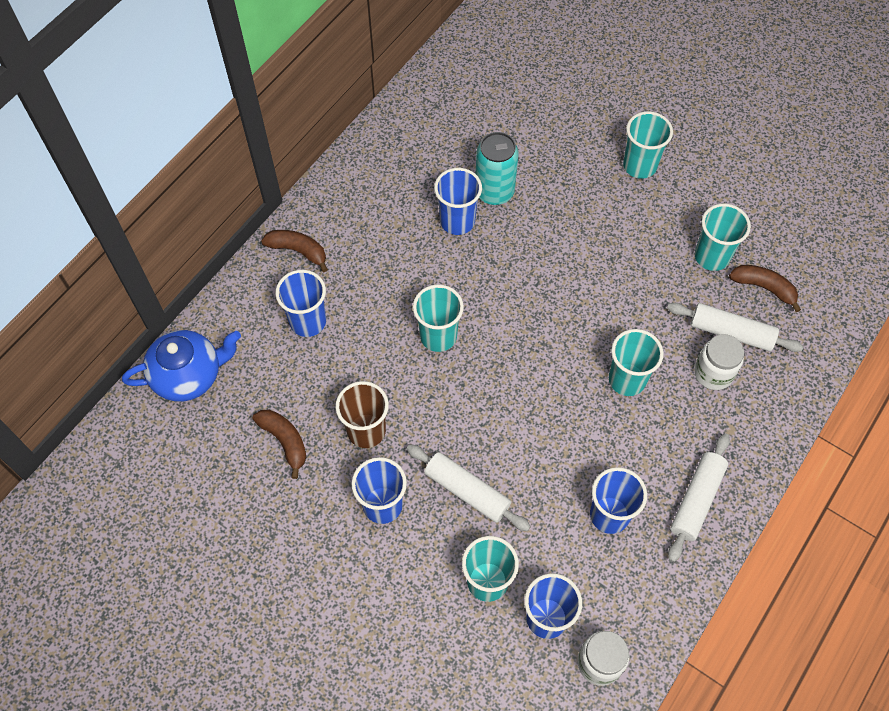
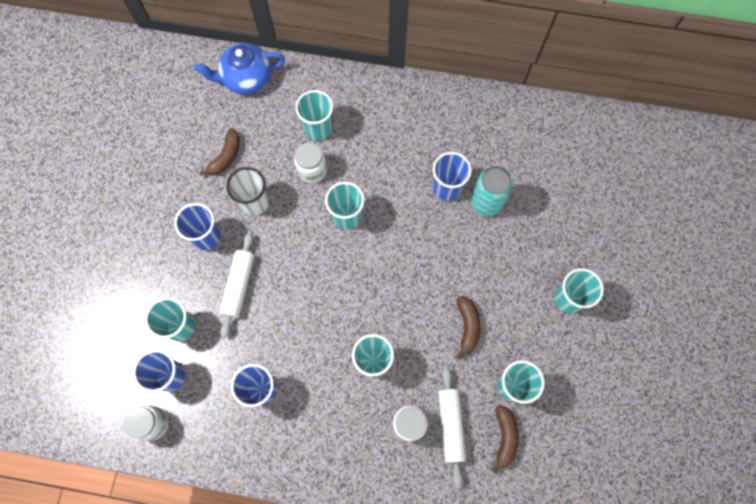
camera: 65 degrees right, 10 degrees up
blue teapot [122,330,241,402] -> blue teapot turned 120 degrees clockwise [194,43,285,94]
brown banana [261,230,328,272] -> brown banana moved to [457,296,480,359]
blue cup [275,270,326,337] -> turquoise cup [295,90,333,141]
brown cup [335,381,389,448] -> white cup [226,167,269,216]
white rolling pin [668,433,730,562] -> none
none -> white jar [294,142,327,183]

